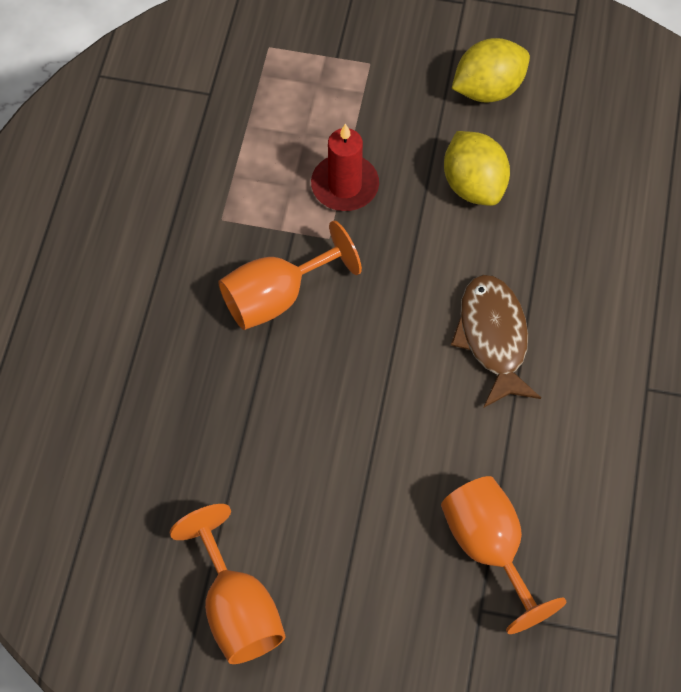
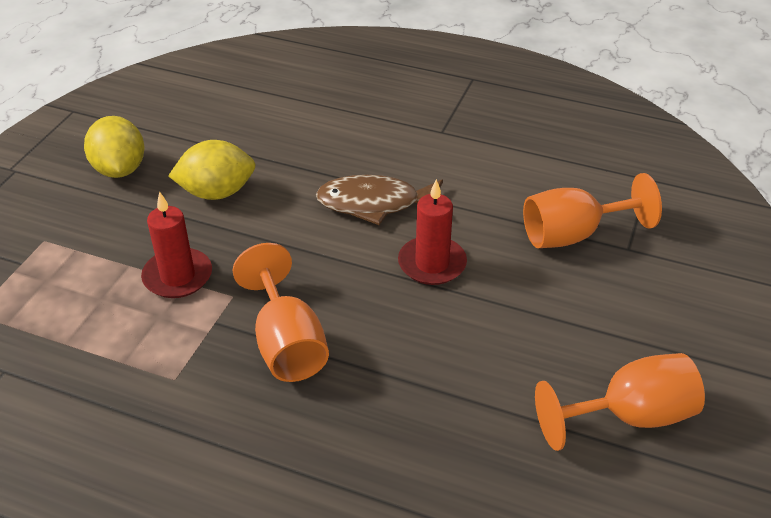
camera: 80 degrees left, 20 degrees down
none -> red candle [398,179,467,285]

